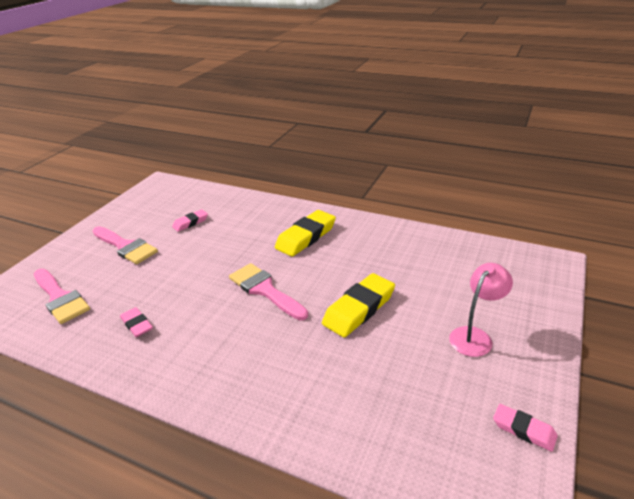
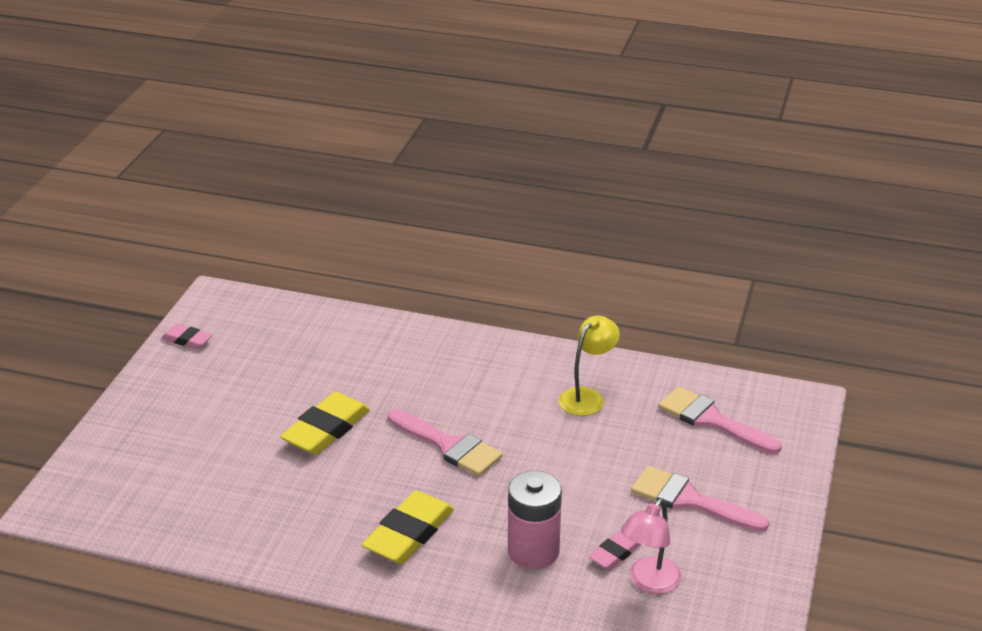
camera: 170 degrees right, 0 degrees up
pink eraser [120,307,153,337] -> yellow lamp [559,315,620,416]
pink lamp [449,263,513,357] -> pink lamp moved to [621,498,682,594]
none -> pink battery [508,471,562,569]

